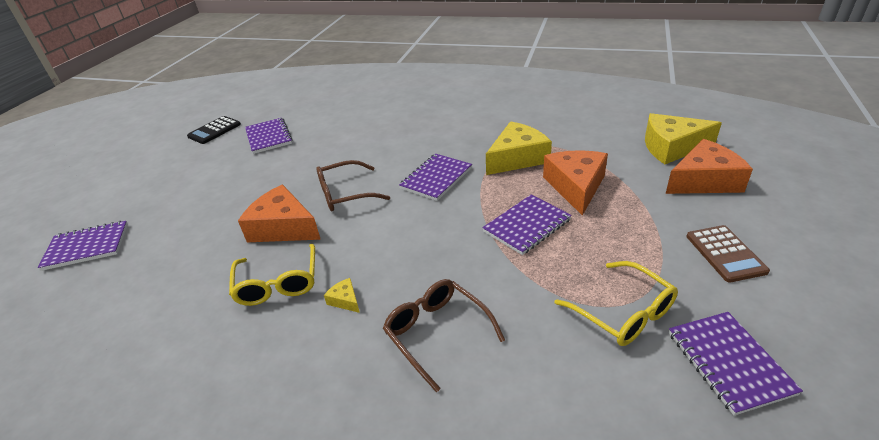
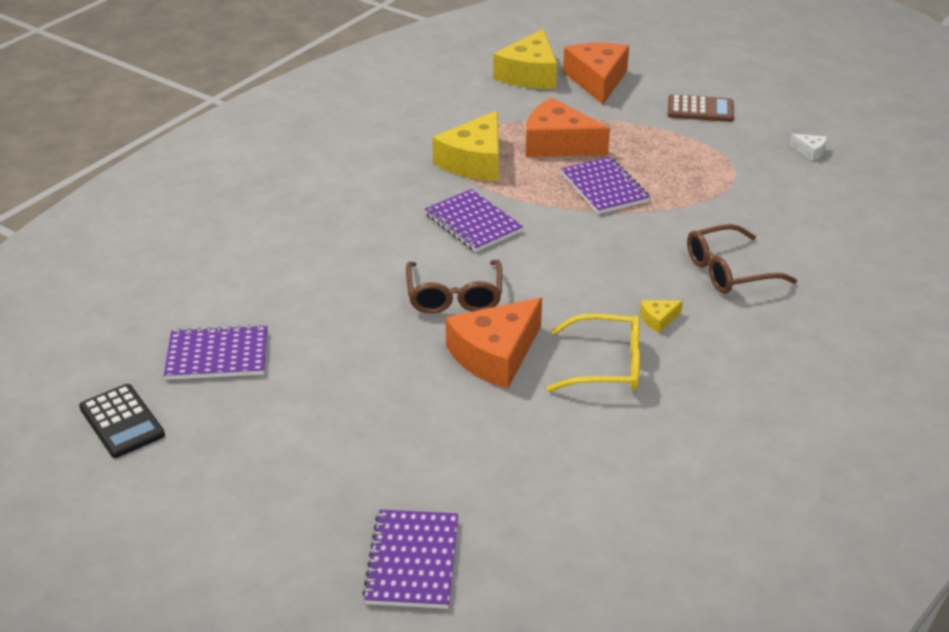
camera: 75 degrees left, 0 degrees up
yellow cheese [486,121,552,175] -> yellow cheese turned 135 degrees counterclockwise [432,111,499,181]
yellow glasses [555,261,678,346] -> none
purple notebook [669,312,803,416] -> white cheese [790,134,827,161]

